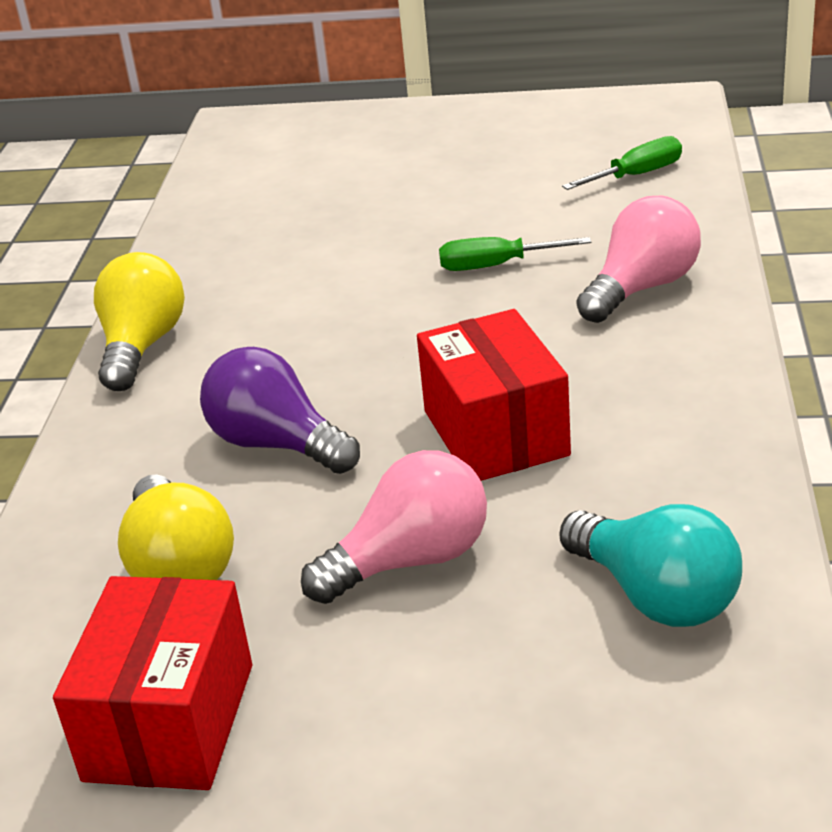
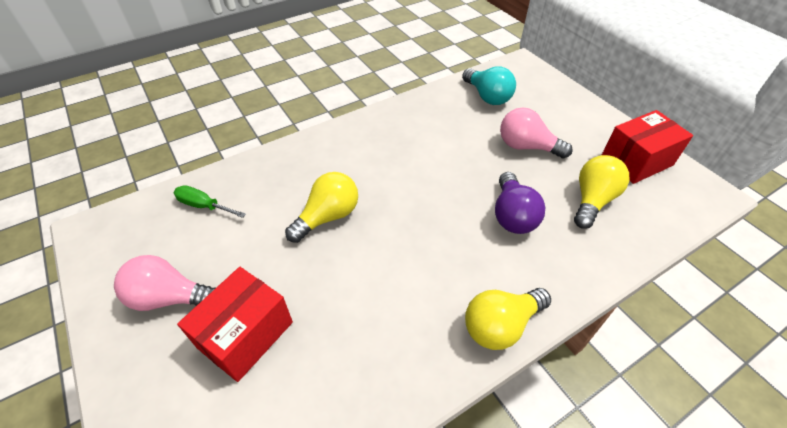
camera: 130 degrees left, 15 degrees up
red box [417,309,571,481] -> red box moved to [177,267,293,382]
green screwdriver [439,237,591,271] -> yellow light bulb [285,172,358,243]
turquoise light bulb [559,504,742,627] -> turquoise light bulb turned 135 degrees clockwise [462,66,516,105]
pink light bulb [577,196,701,323] -> pink light bulb moved to [114,255,216,311]

